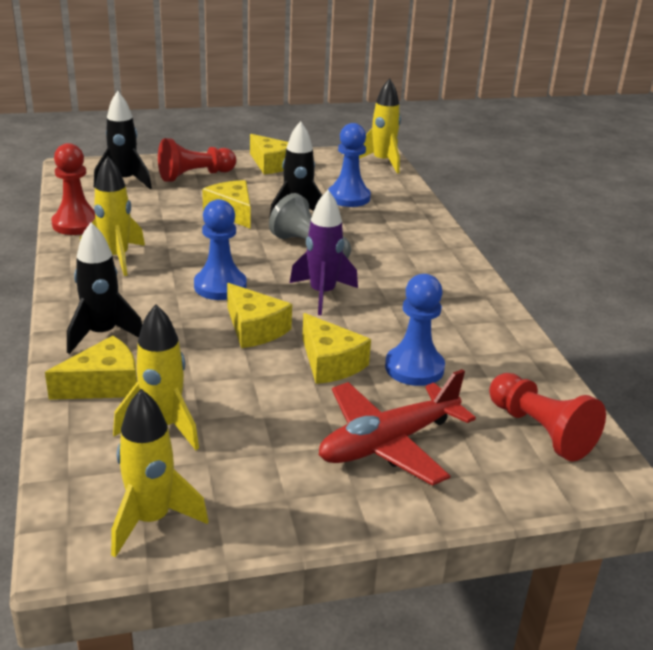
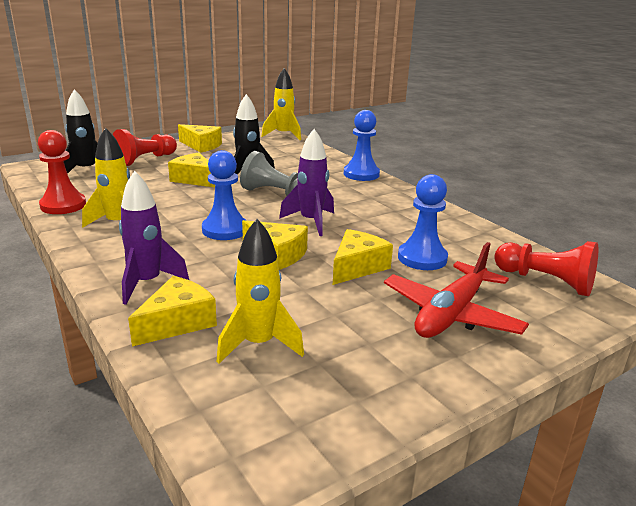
camera: 20 degrees left, 5 degrees down
black rocket [67,222,142,354] -> purple rocket [119,171,189,305]
yellow rocket [111,389,209,558] -> none
yellow cheese [302,313,371,384] -> yellow cheese turned 90 degrees counterclockwise [333,229,393,285]
blue pawn [328,123,371,207] -> blue pawn moved to [344,110,380,181]

